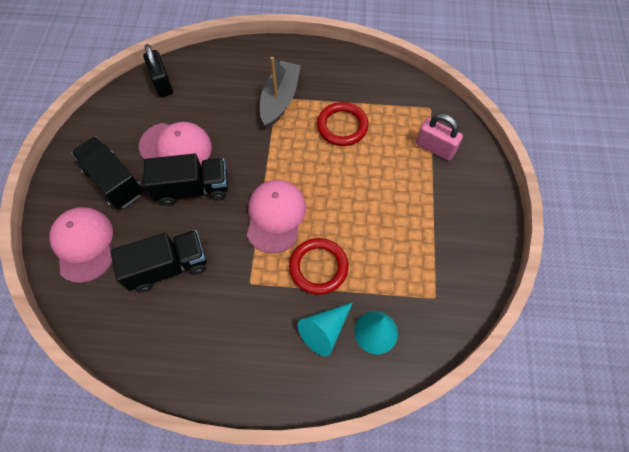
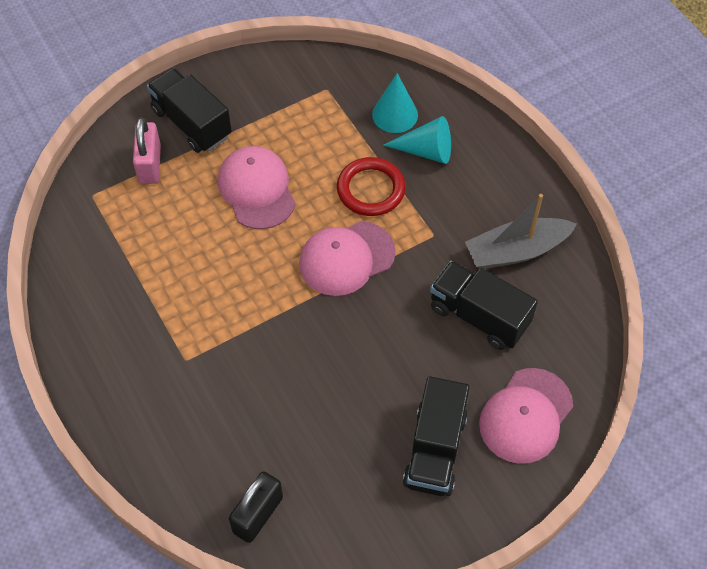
camera: 125 degrees left, 5 degrees down
pink cap [139,122,212,166] -> pink cap moved to [218,146,296,229]
black truck [143,153,228,206] -> black truck moved to [147,68,232,153]
grey boat [260,57,301,128] -> grey boat moved to [465,194,577,269]
red ring [317,102,369,146] -> none

